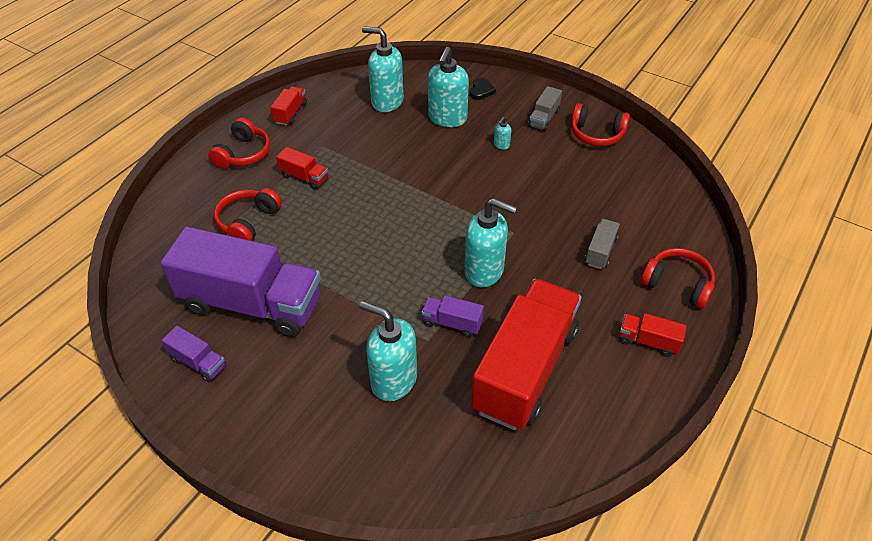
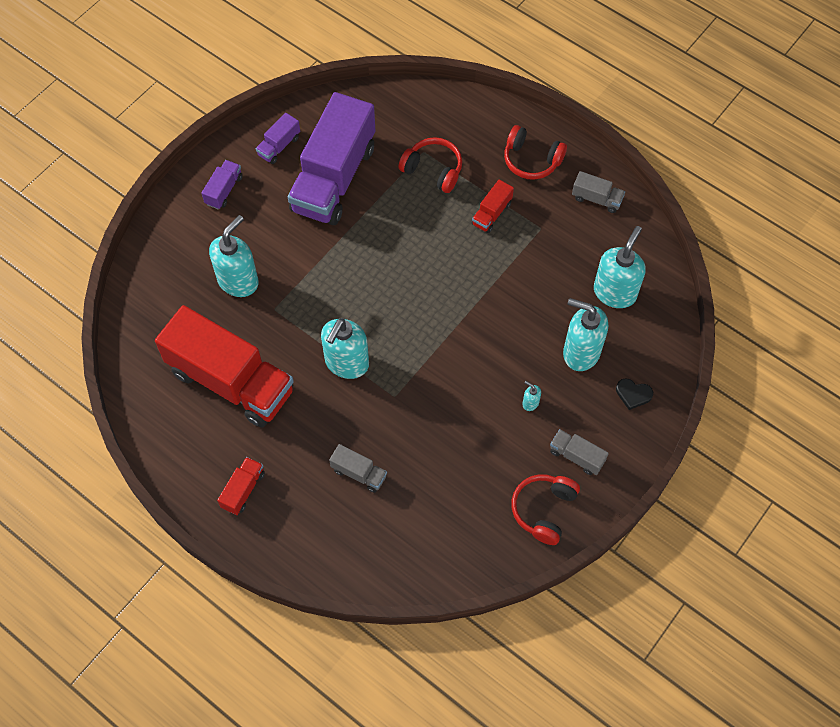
camera: 95 degrees right, 15 degrees up
red truck [270,86,307,125] -> grey truck [572,171,625,213]
purple truck [422,295,484,337] -> purple truck moved to [201,160,243,209]
red headphones [641,248,715,309] -> none

